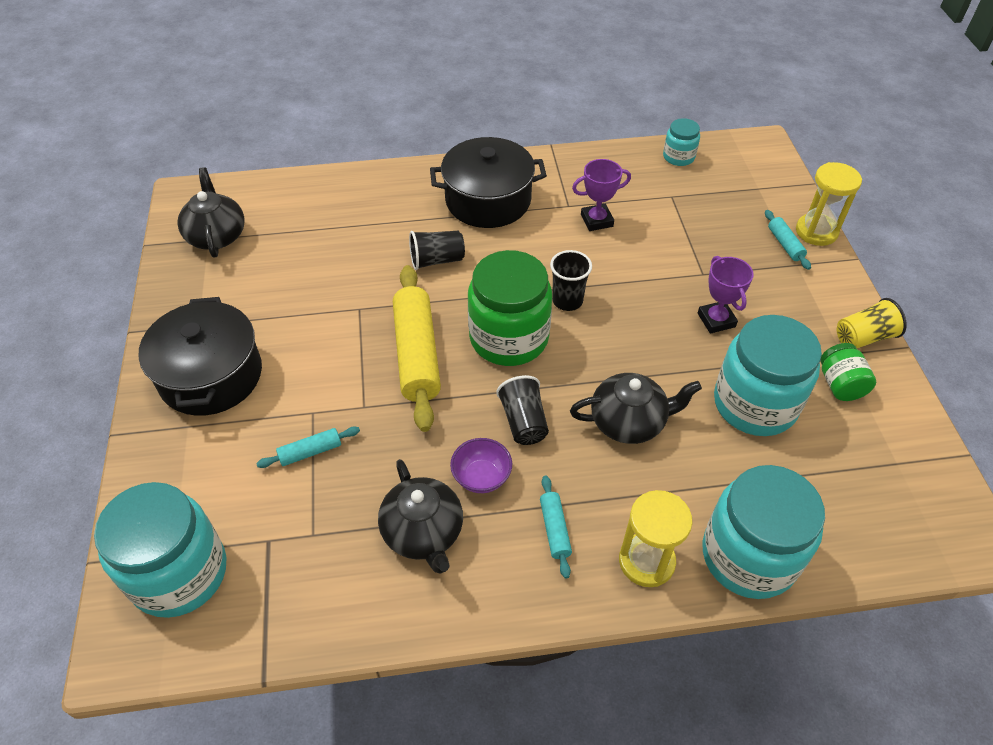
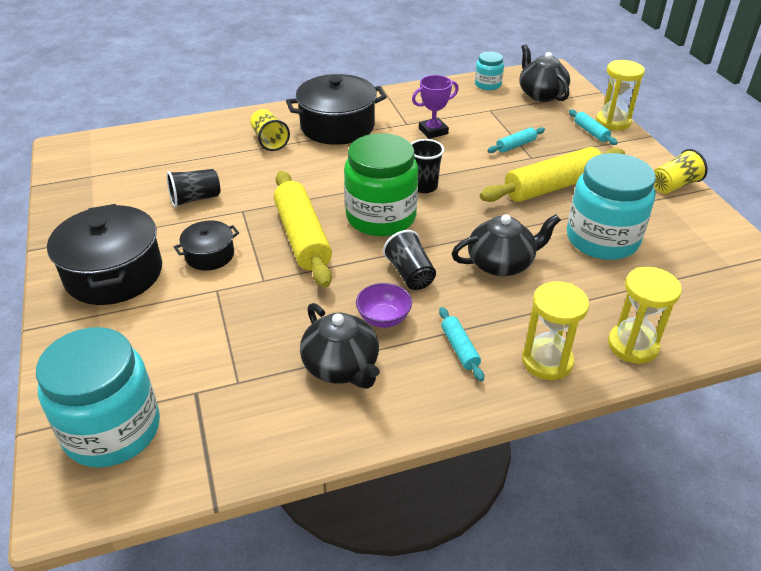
camera: 10 degrees left, 10 degrees down
black teapot [177,167,245,258] -> black teapot moved to [520,44,570,102]
turquoise rolling pin [256,426,360,468] -> turquoise rolling pin moved to [487,127,545,153]
black cup [409,231,465,270] -> black cup moved to [167,169,220,208]
purple trophy [698,256,754,334] -> yellow rolling pin [480,147,625,202]
turquoise jar [703,465,825,599] -> yellow hourglass [608,267,682,364]
green jar [820,343,876,401] -> none
none -> black pot [174,220,239,270]
none -> yellow cup [250,109,290,151]

